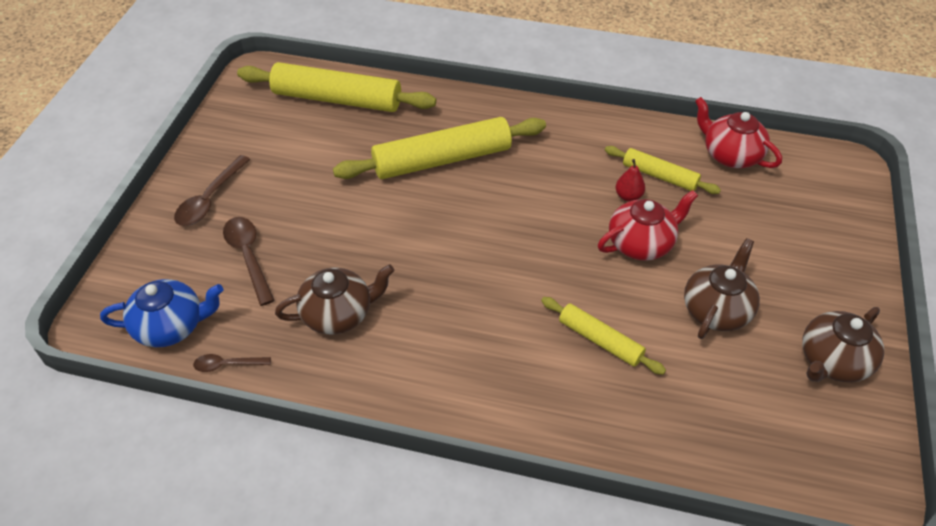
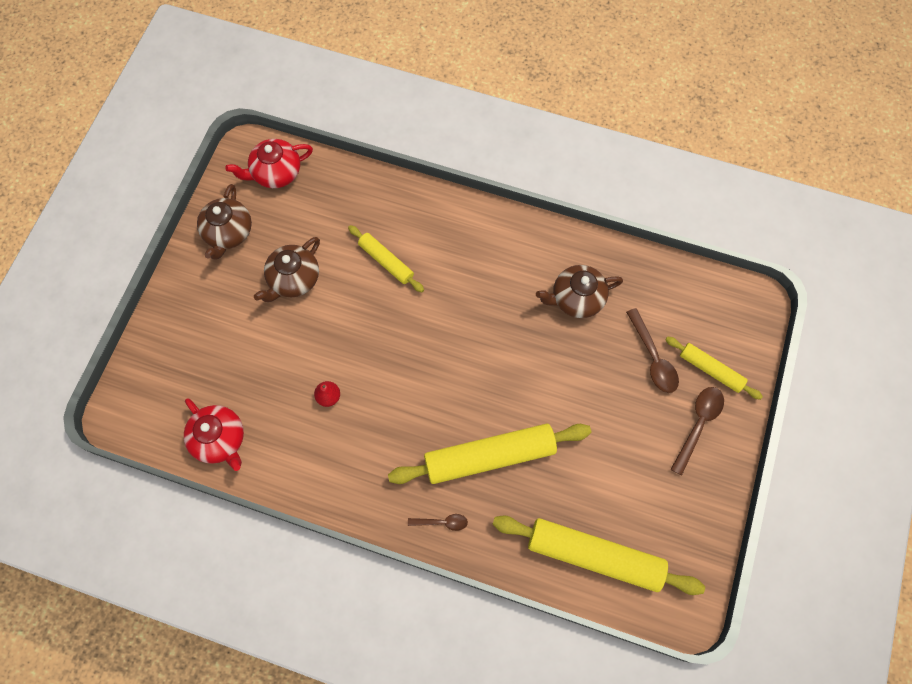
camera: 175 degrees left, 20 degrees up
blue teapot [100,279,223,347] -> none
brown spoon [193,354,271,372] -> brown spoon moved to [408,514,468,531]
red teapot [598,190,698,261] -> red teapot moved to [225,139,313,188]
yellow rolling pin [605,146,721,194] -> yellow rolling pin moved to [665,336,763,400]
brown teapot [802,307,884,382] -> brown teapot turned 135 degrees clockwise [197,184,252,260]

